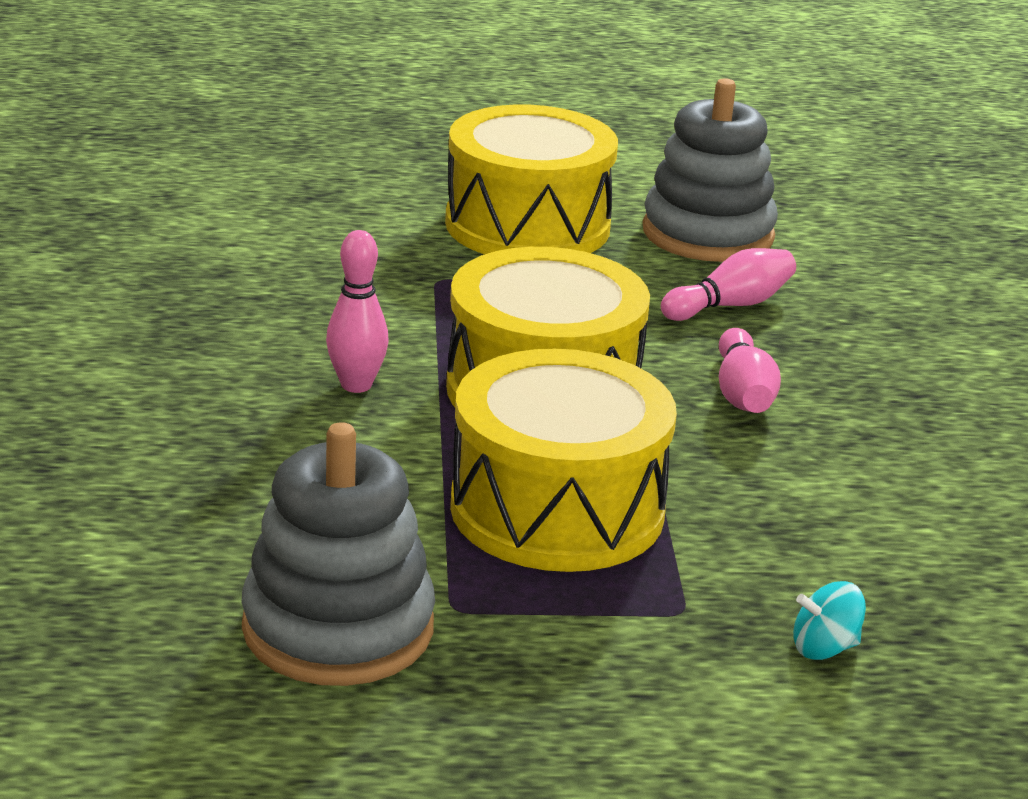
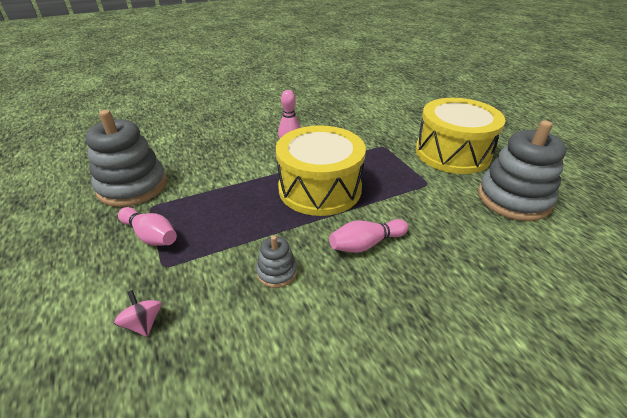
camera: 70 degrees right, 10 degrees up
yellow drum [450,349,677,572] -> none
pink bowling pin [661,248,796,321] -> pink bowling pin moved to [118,207,177,246]
turquoise spinning top [793,581,866,660] -> pink spinning top [114,290,162,337]
none -> grey stacking toy [256,235,297,288]

